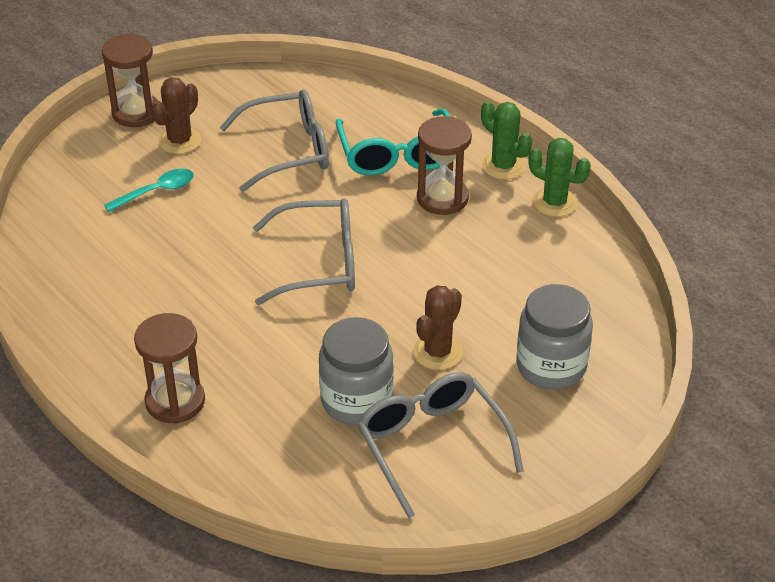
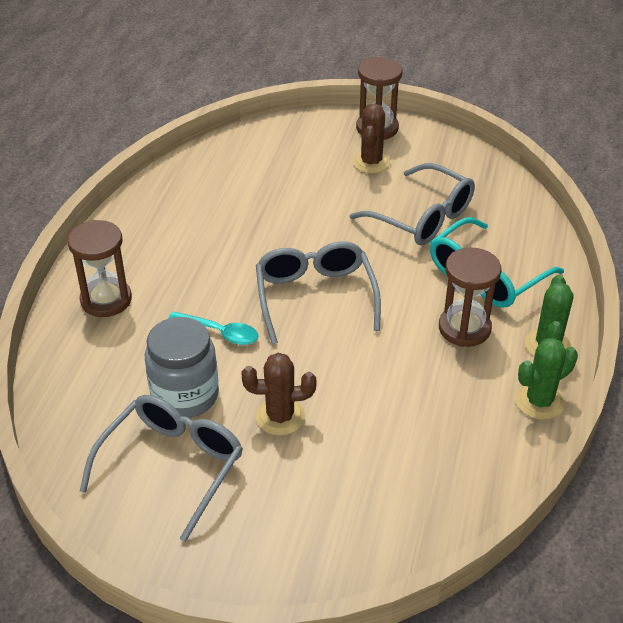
camera: 55 degrees right, 0 degrees up
turquoise spoon [104,169,194,212] -> turquoise spoon moved to [168,311,258,345]
brown cactus [152,77,201,154] -> brown cactus turned 75 degrees counterclockwise [352,104,391,173]
grey glasses [253,198,355,305] -> grey glasses turned 150 degrees counterclockwise [256,242,381,344]
grey jar [517,284,593,390] -> none
green cactus [529,138,591,217] -> green cactus turned 60 degrees clockwise [515,338,578,420]

